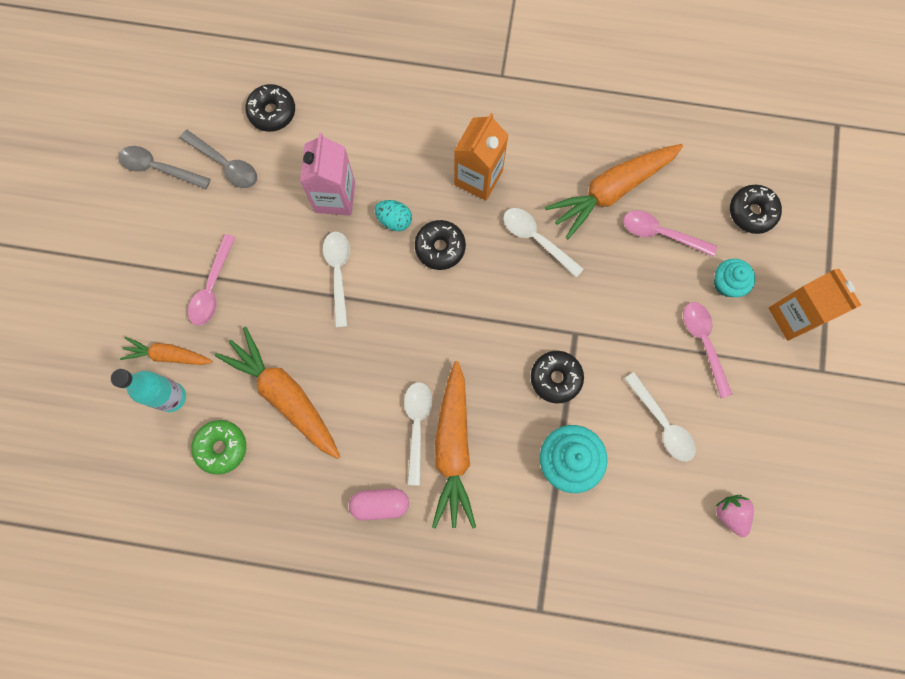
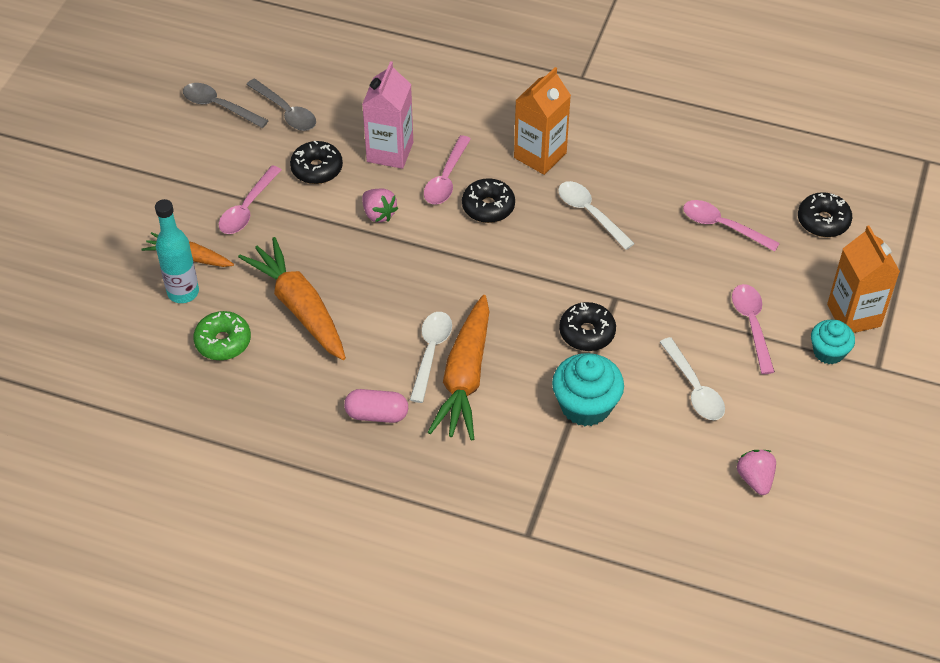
camera: 10 degrees right, 25 degrees down
black donut [245,84,295,132] -> black donut moved to [290,141,343,184]
white spoon [323,231,350,327] -> pink strawberry [362,189,398,223]
turquoise egg [375,200,412,231] -> pink spoon [424,135,471,204]
orange carrot [545,144,683,239] -> none
turquoise cupcake [714,259,755,297] -> turquoise cupcake moved to [811,320,855,364]

